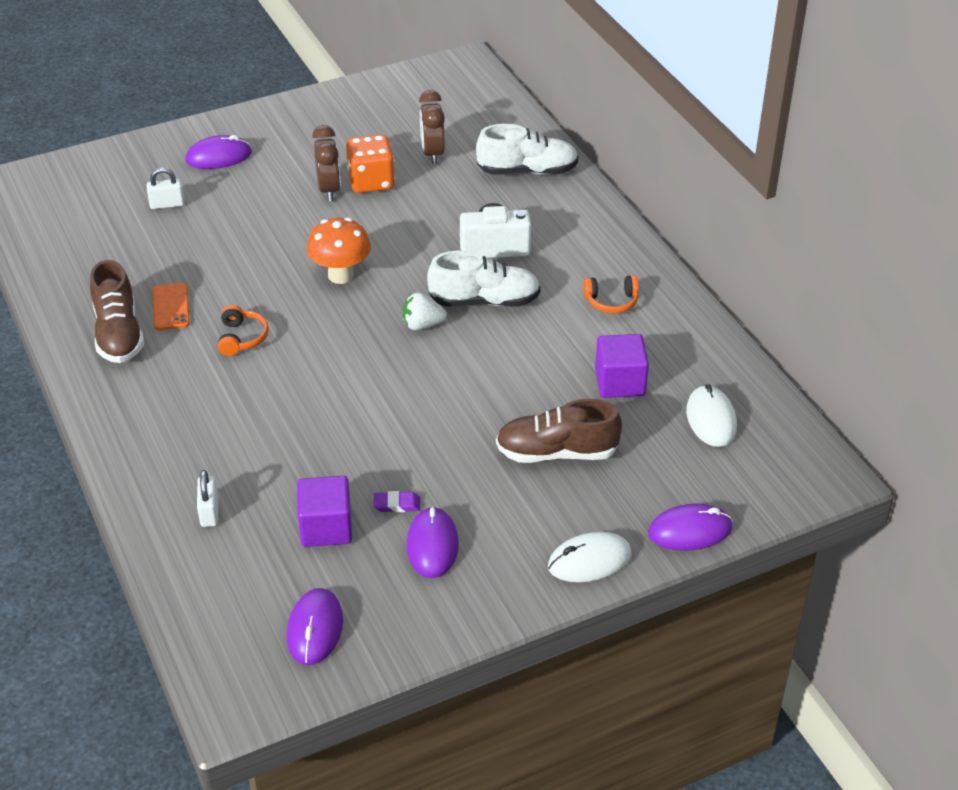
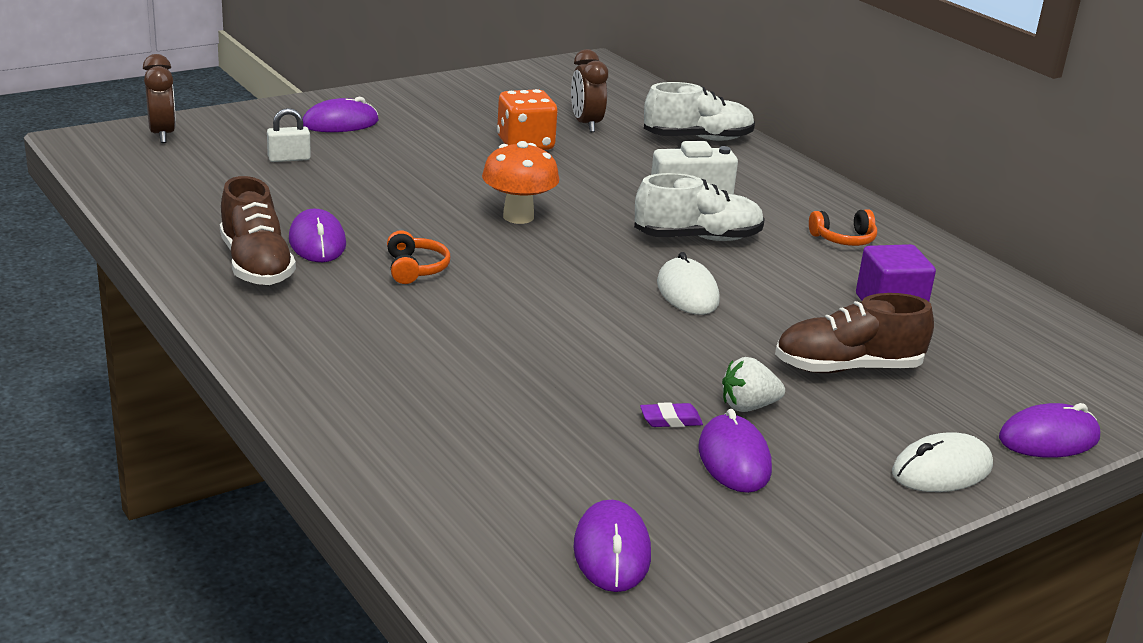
camera: 10 degrees left, 15 degrees down
orange phone [153,282,190,330] -> purple mouse [289,209,346,262]
white padlock [197,470,218,527] -> none
purple cube [297,476,352,547] -> none
brown clock [312,125,341,201] -> brown clock moved to [143,54,176,143]
white strawberry [403,292,447,330] -> white strawberry moved to [722,357,785,412]
white mouse [686,384,737,447] -> white mouse moved to [657,252,720,315]

